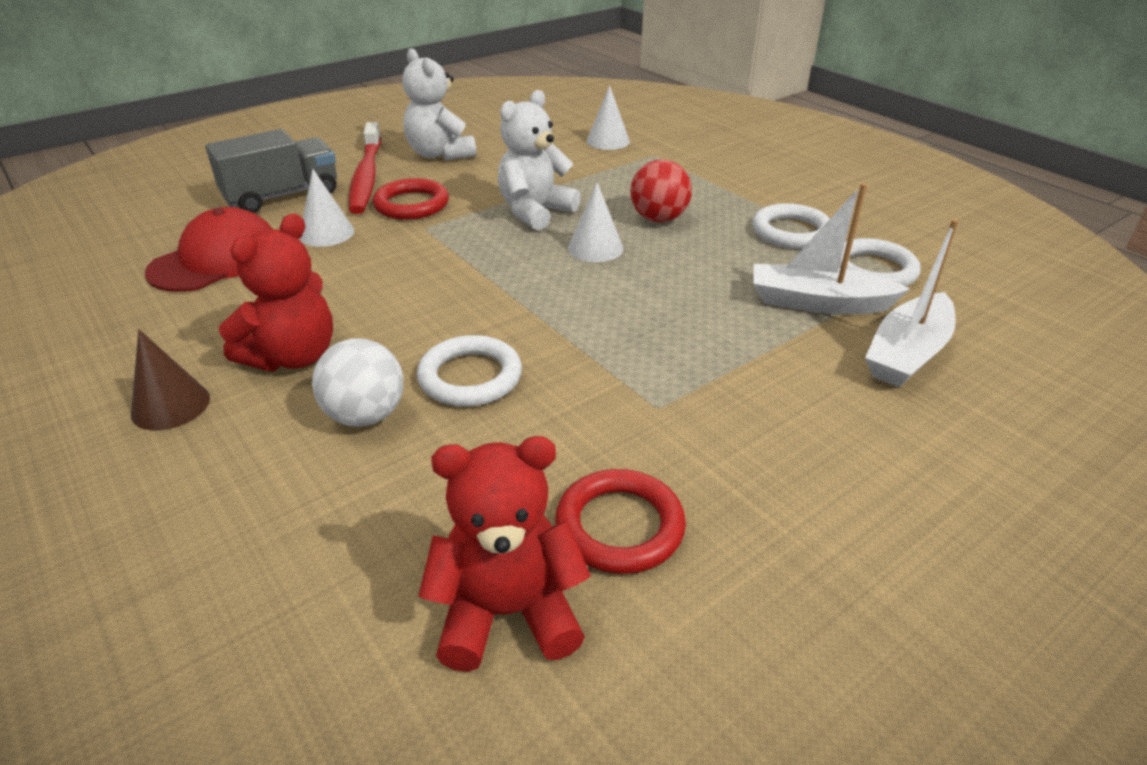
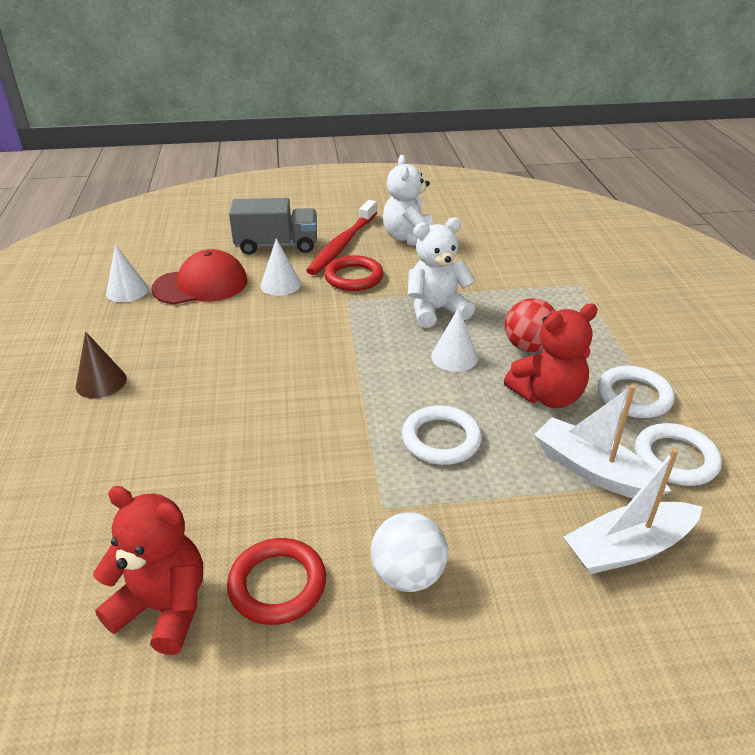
camera: 30 degrees right, 0 degrees up
red teddy bear [219,214,333,371] -> red teddy bear moved to [504,303,598,408]
white ball [312,338,404,427] -> white ball moved to [371,513,448,592]
white ring [417,335,522,407] -> white ring moved to [402,405,482,465]
white cone [586,85,630,150] -> white cone moved to [106,244,149,302]

